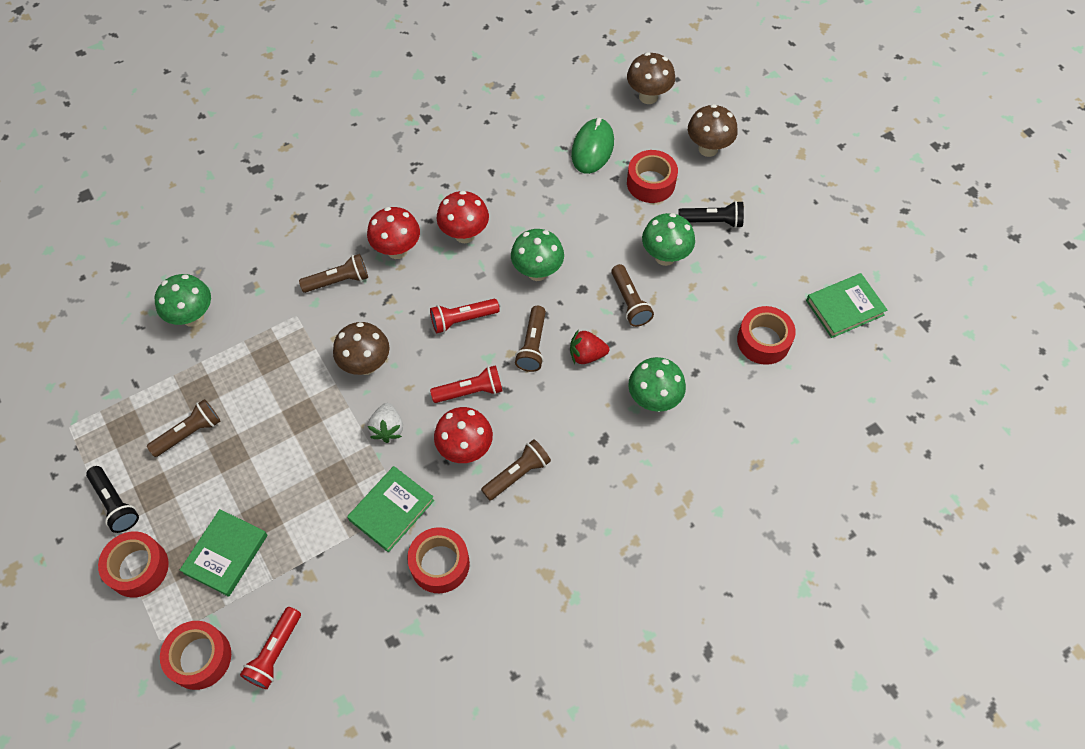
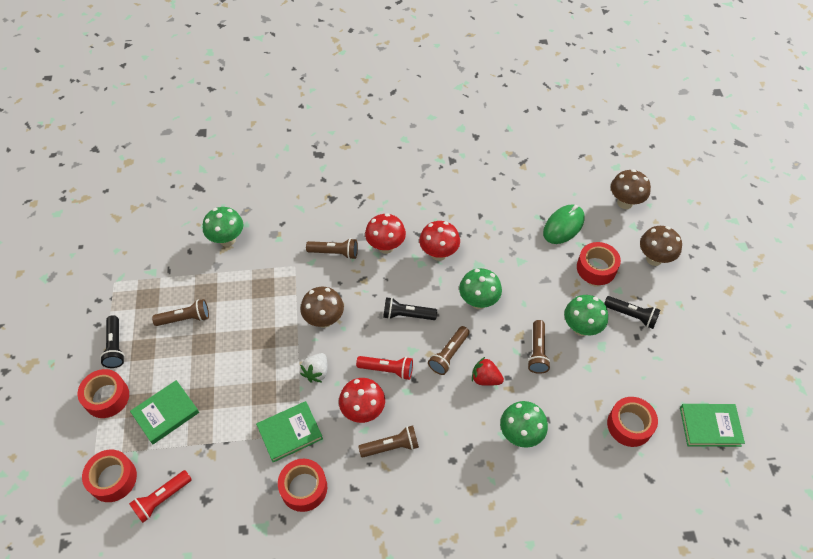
camera: 25 degrees right, 5 degrees down
red flashlight [430,299,500,333] -> black flashlight [383,297,437,320]

